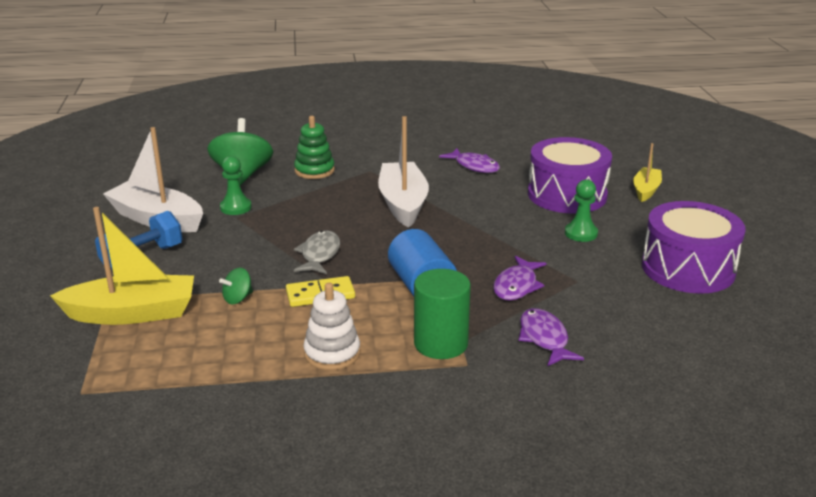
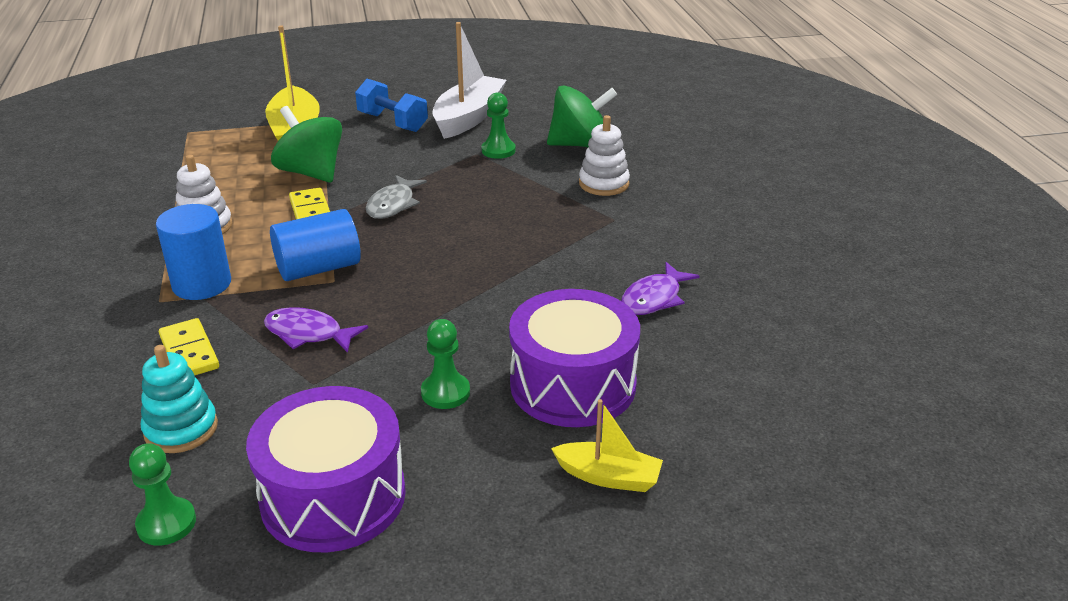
camera: 85 degrees right, 5 degrees up
green spinning top [219,268,253,304] -> green spinning top [271,106,342,183], size x2.16
green stacking toy [294,116,335,179] -> white stacking toy [579,115,630,196]
grey fish [294,230,340,274] -> grey fish turned 105 degrees clockwise [366,175,427,219]
white boat [378,116,429,228] -> none
green cylinder [414,269,471,359] -> blue cylinder [156,204,231,300]
purple fish [518,308,584,366] -> yellow domino [159,318,219,375]
none -> green pawn [129,443,196,546]
none -> turquoise stacking toy [141,345,218,453]

